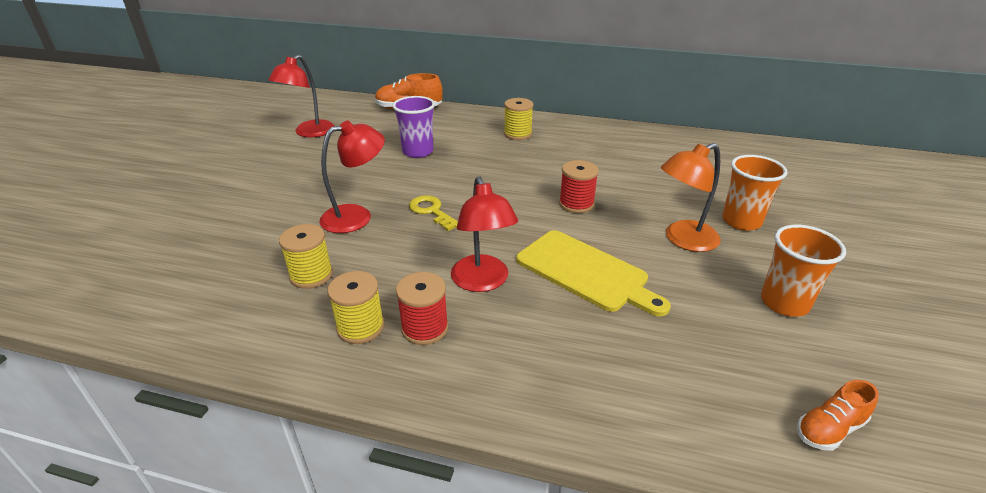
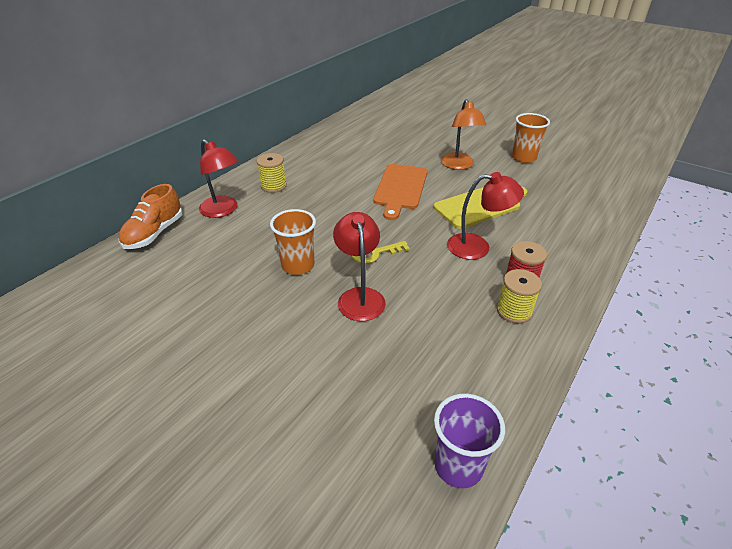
camera: 70 degrees left, 5 degrees up
red lamp [268,55,335,137] -> red lamp moved to [199,139,238,218]
yellow spool [279,224,333,289] -> none
purple cup [393,96,435,158] -> purple cup moved to [434,394,505,488]
red spool [559,160,599,213] -> orange cutting board [374,164,427,220]
orange cup [722,155,788,231] -> orange cup moved to [270,209,316,275]
orange shoe [797,380,879,451] -> none

